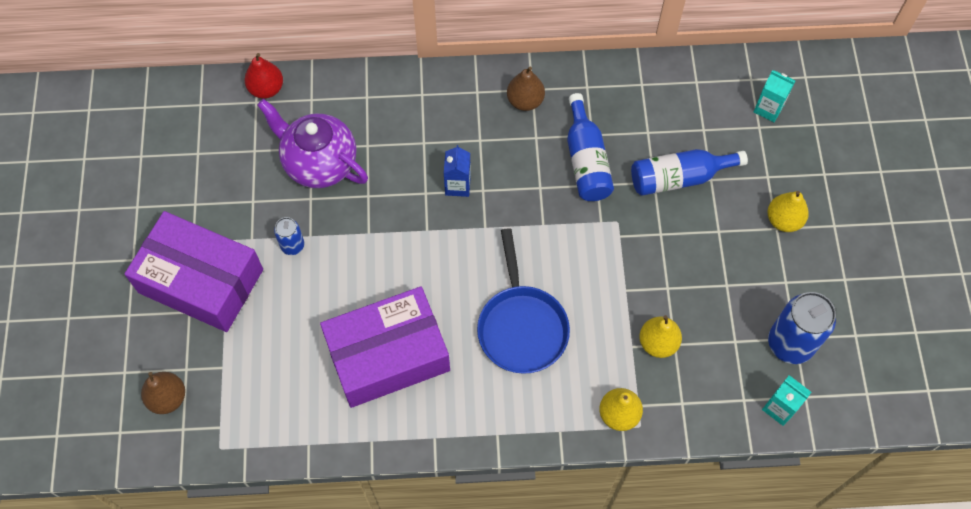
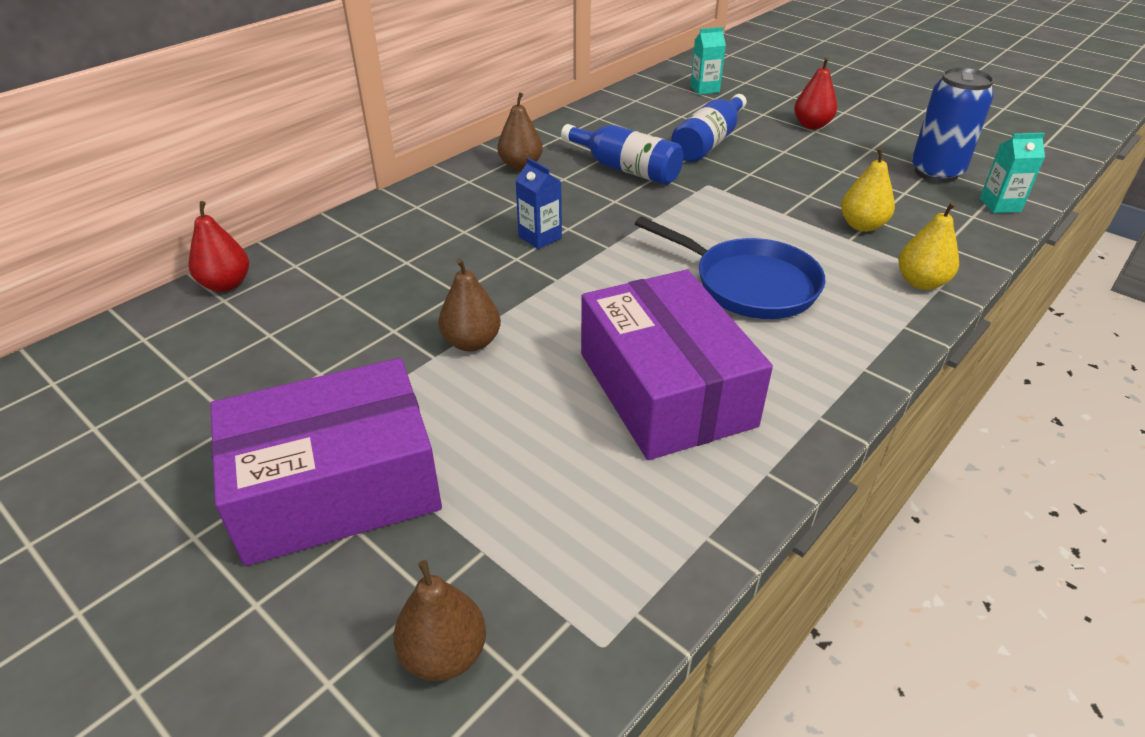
camera: 45 degrees left, 25 degrees down
purple teapot [258,99,368,188] -> none
blue can [274,217,304,255] -> none
purple box [320,286,450,408] -> purple box turned 45 degrees counterclockwise [581,270,773,460]
yellow pear [767,191,809,232] -> red pear [794,57,837,129]
none -> brown pear [438,258,501,352]

